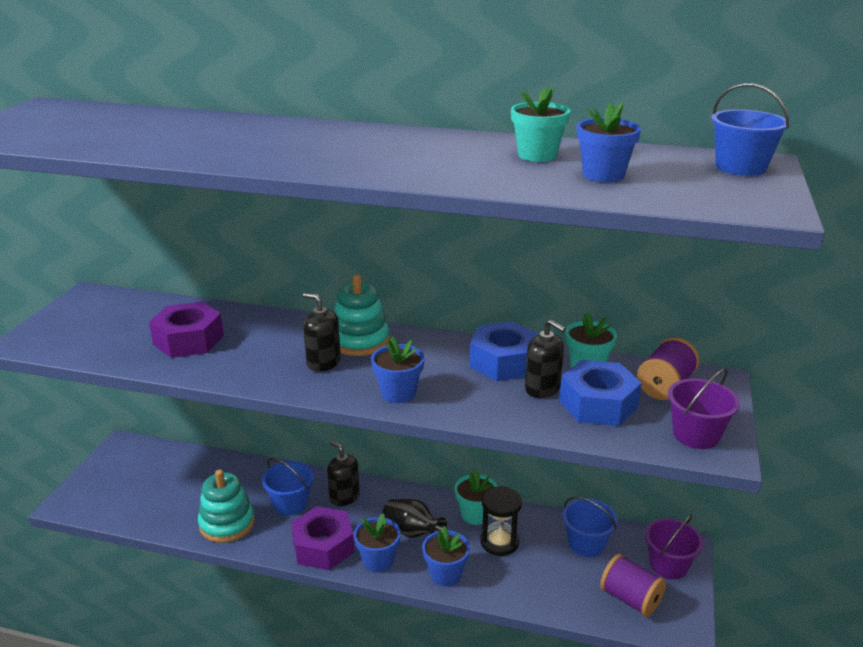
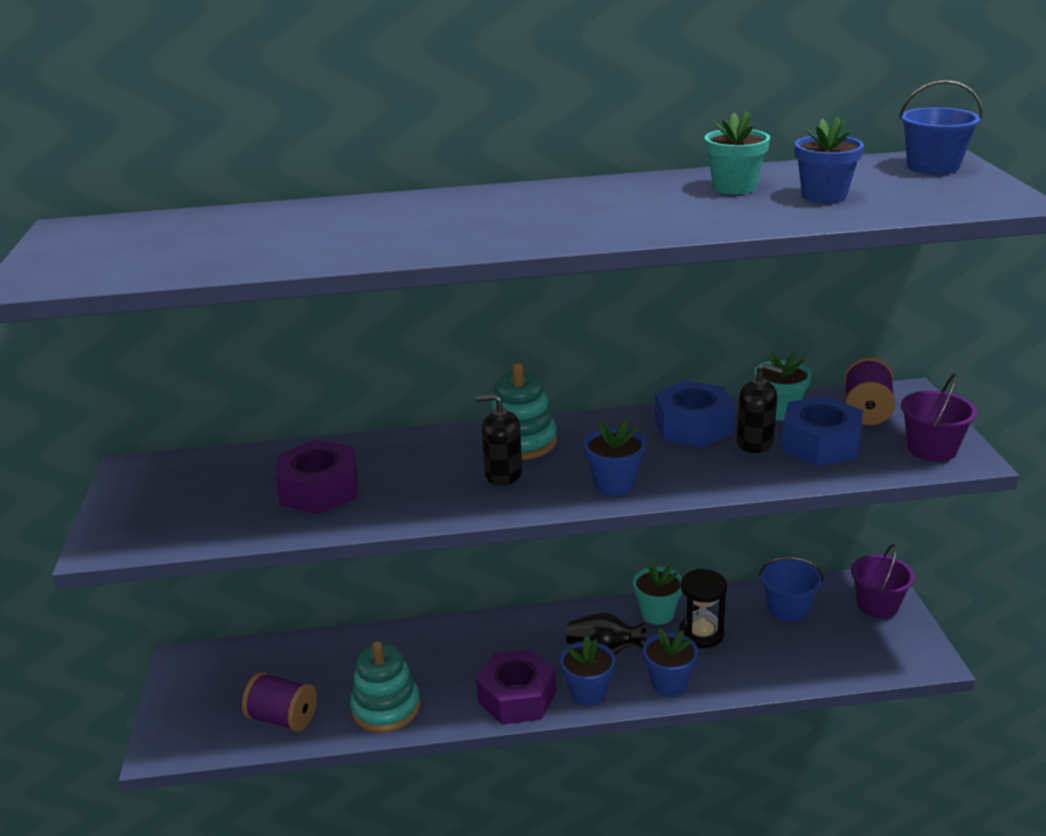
camera: 20 degrees left, 0 degrees up
blue bucket [262,458,314,515] -> none
black soap dispenser [327,441,360,506] -> none
purple spool [600,554,666,617] -> purple spool moved to [242,672,317,732]

